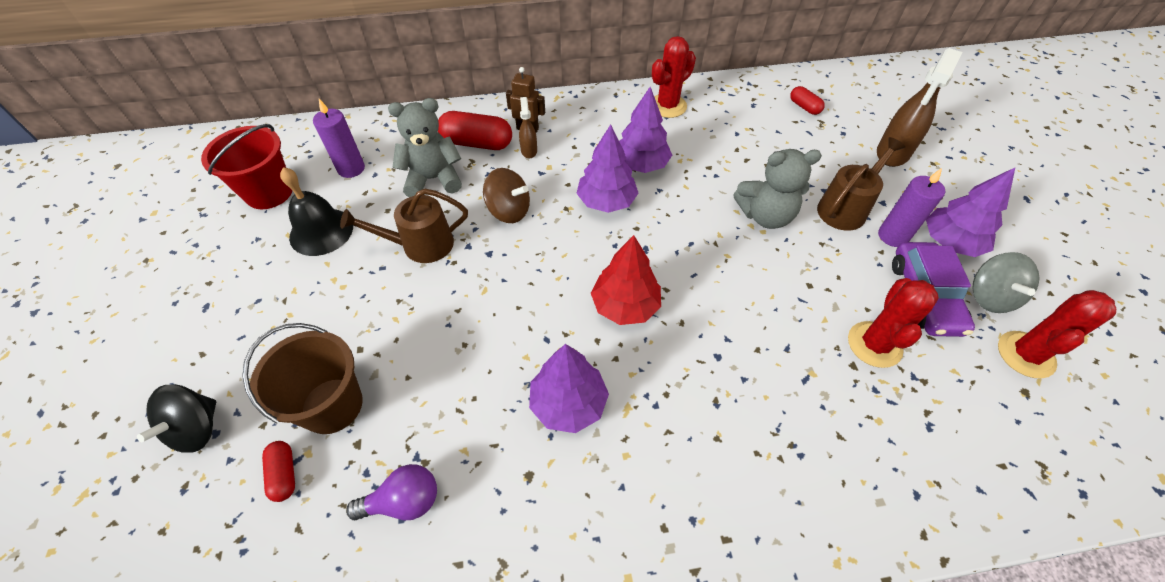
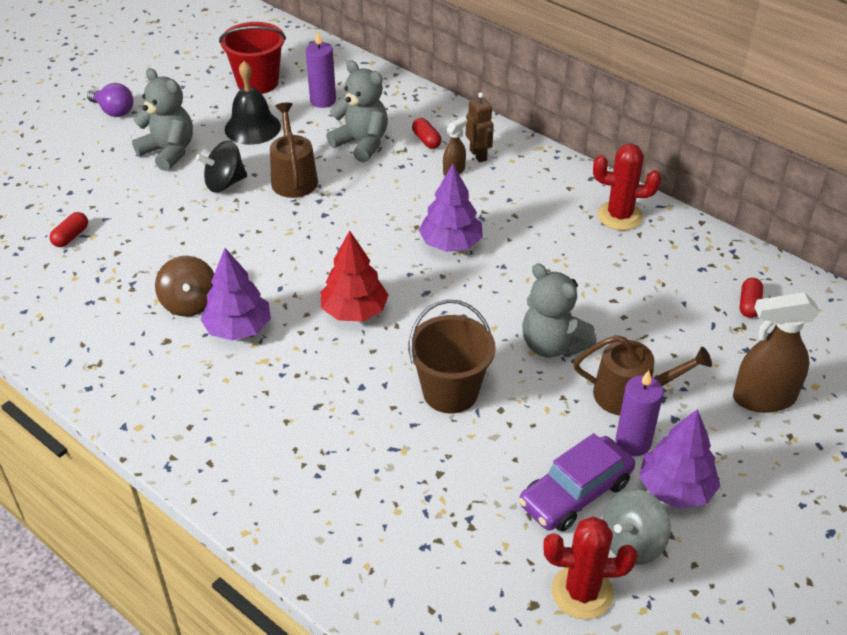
camera: 50 degrees right, 10 degrees down
black spinning top [137,384,216,453] -> black spinning top moved to [196,140,247,192]
brown bucket [242,323,363,434] -> brown bucket moved to [408,299,495,413]
brown watering can [340,189,468,263] -> brown watering can turned 45 degrees clockwise [270,103,318,198]
purple light bulb [346,464,437,520] -> purple light bulb moved to [87,83,133,117]
red capsule [438,111,512,150] -> red capsule [412,118,442,149], size x0.54
brown spinning top [483,168,530,223] -> brown spinning top moved to [155,256,214,317]
purple tree [619,87,672,173] -> none
red cactus [848,278,939,368] -> none
none -> grey teddy bear [132,68,193,171]

